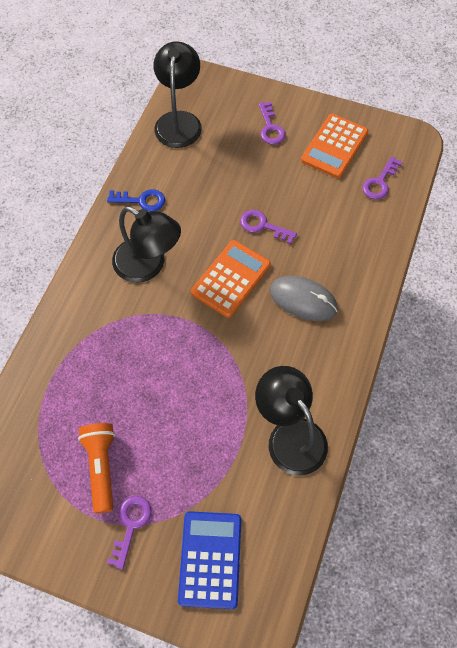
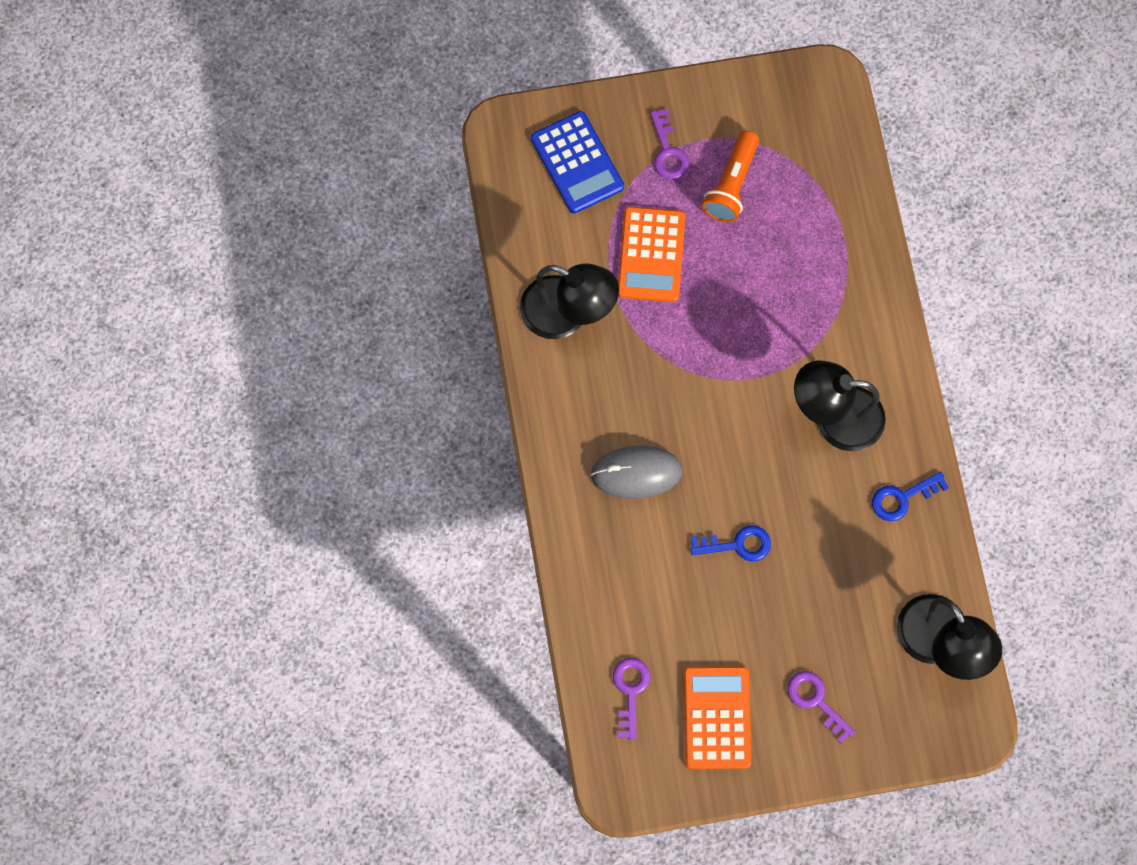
camera: 150 degrees right, 10 degrees up
orange flashlight [78,423,115,513] -> orange flashlight turned 60 degrees clockwise [702,130,759,222]
orange calculator [191,240,271,318] -> orange calculator moved to [618,206,685,302]
purple key [240,210,297,244] -> blue key [690,525,771,561]

